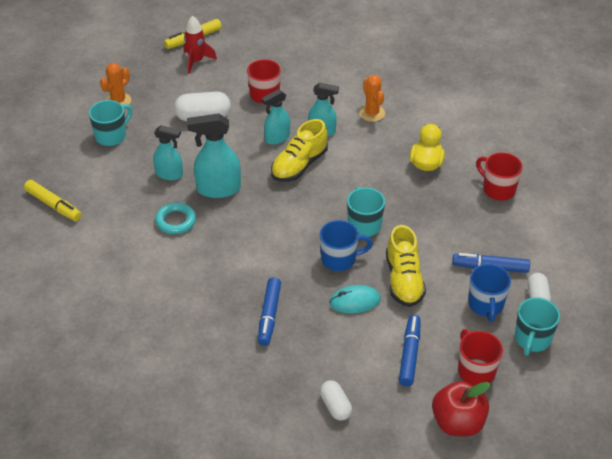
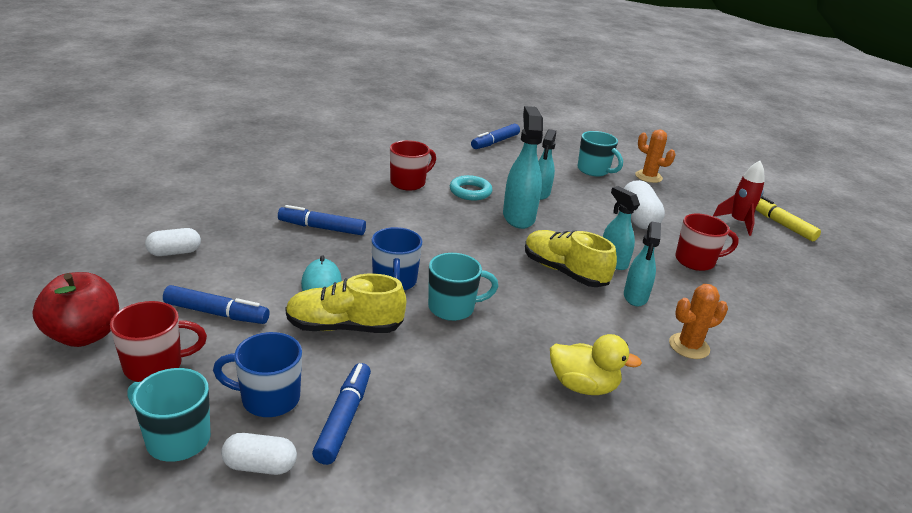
camera: 90 degrees right, 15 degrees down
yellow marker [24,180,81,221] -> blue marker [471,124,520,149]
red mug [476,152,523,200] -> red mug moved to [390,140,436,190]

